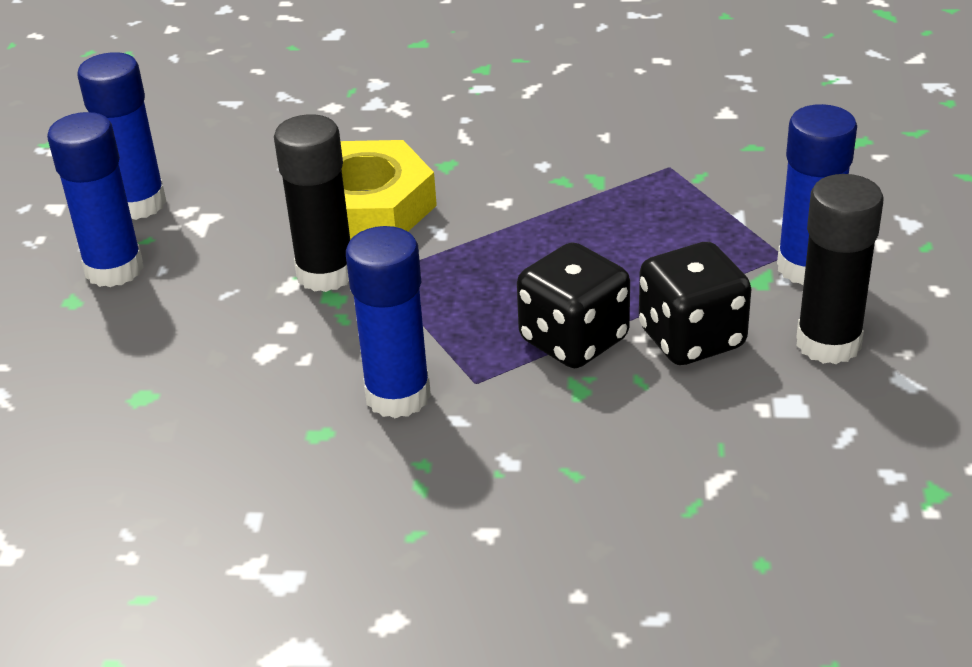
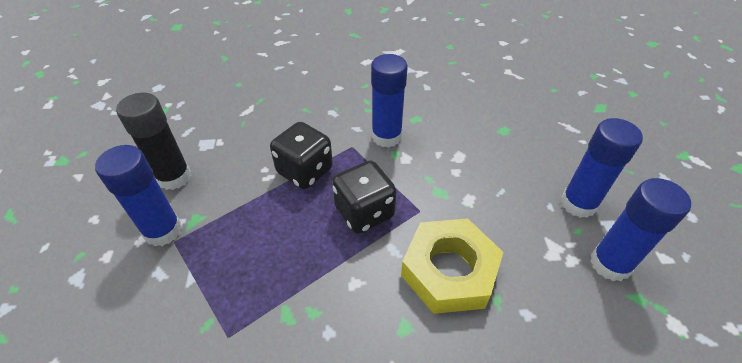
camera: 170 degrees right, 10 degrees up
black glue stick [274,114,350,292] -> none
black dice [639,242,751,365] -> black dice moved to [332,161,397,234]

